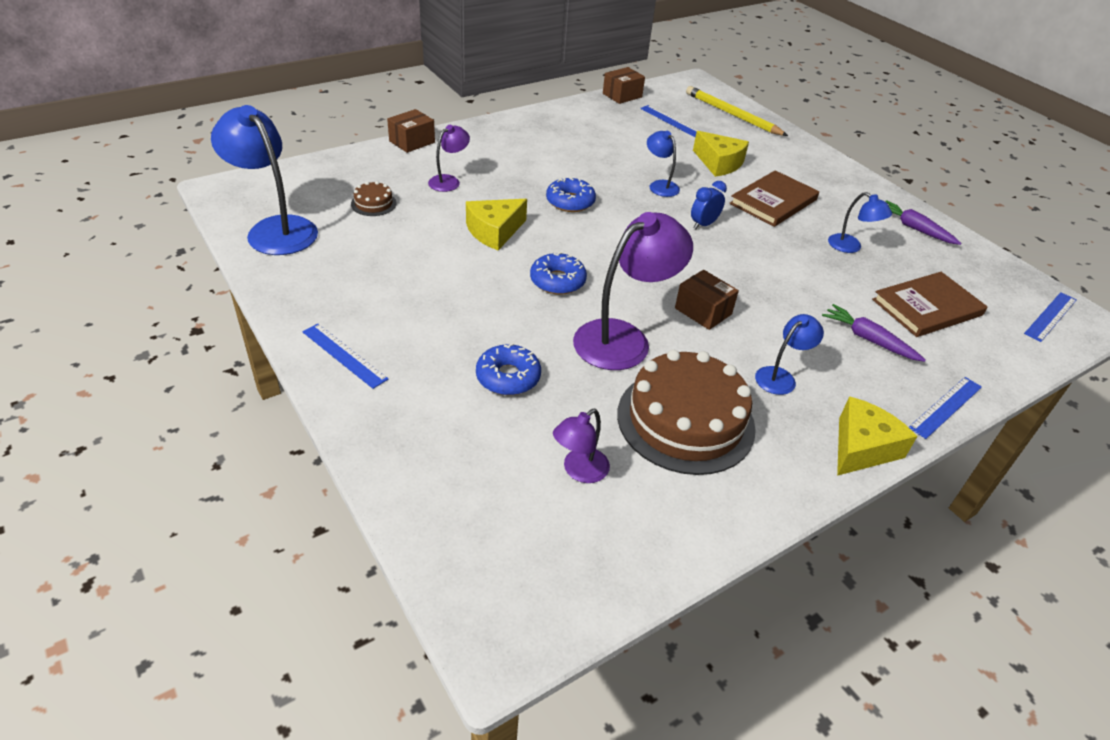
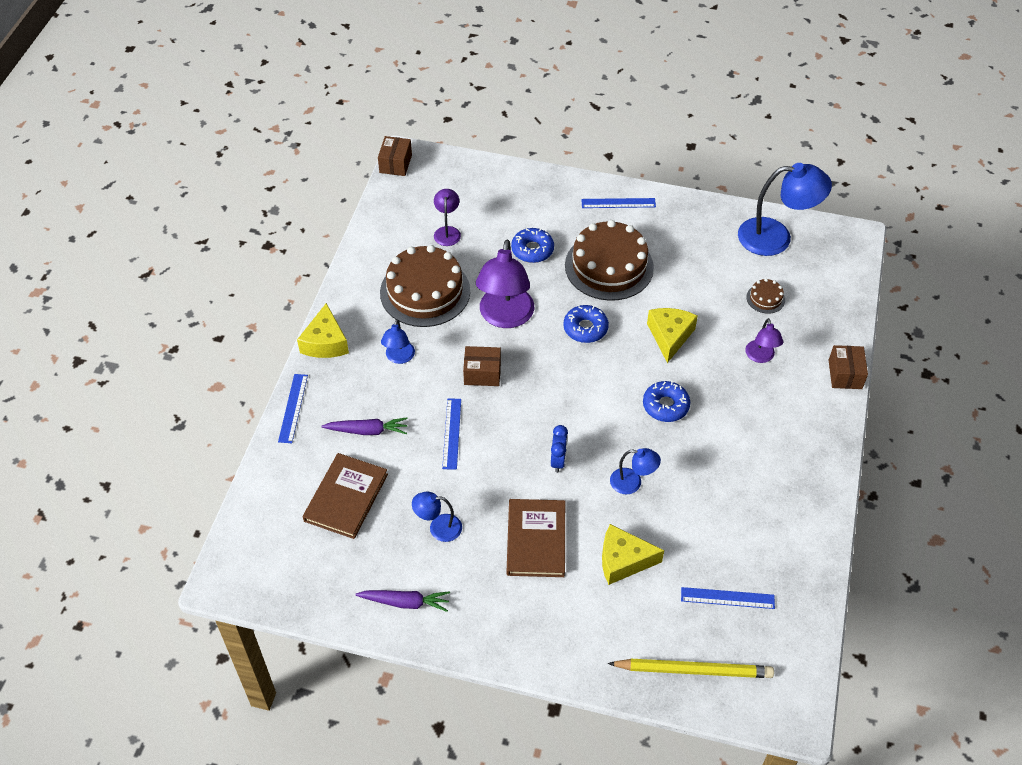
camera: 140 degrees right, 10 degrees up
brown box [603,67,645,104] -> brown box moved to [378,136,412,176]
blue ruler [1024,292,1077,342] -> blue ruler moved to [442,398,461,470]
none -> brown cake [565,220,654,301]

